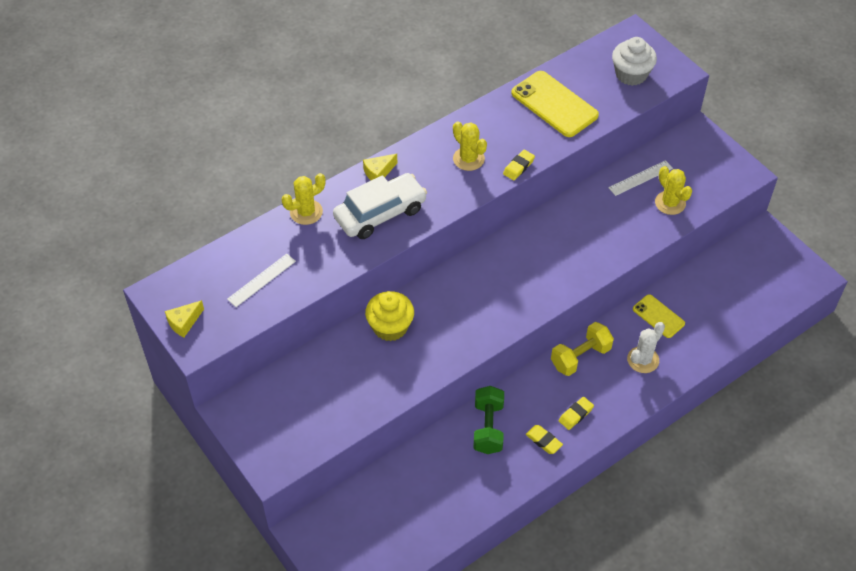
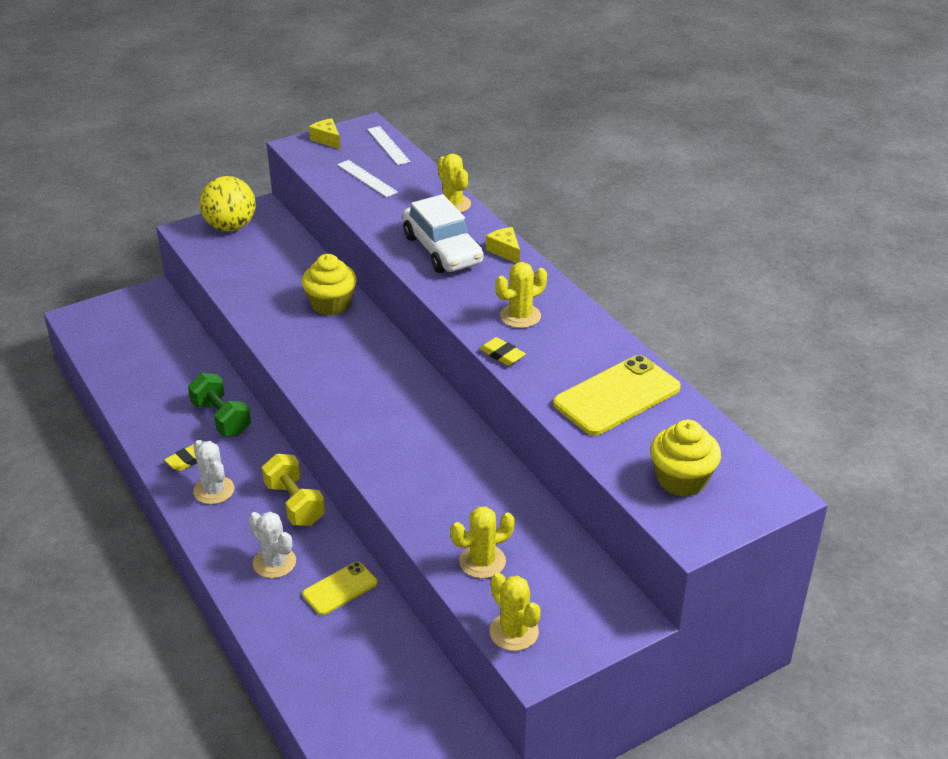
camera: 95 degrees right, 15 degrees down
green dumbbell [473,386,504,454] -> green dumbbell turned 45 degrees clockwise [188,373,251,436]
yellow eraser [559,397,594,430] -> white cactus [193,440,234,504]
white ruler [608,160,673,196] -> white ruler moved to [367,126,410,165]
white cupcake [612,37,657,86] -> yellow cupcake [650,420,721,497]
none -> yellow ball [200,176,256,231]
none -> yellow cactus [490,573,541,651]

